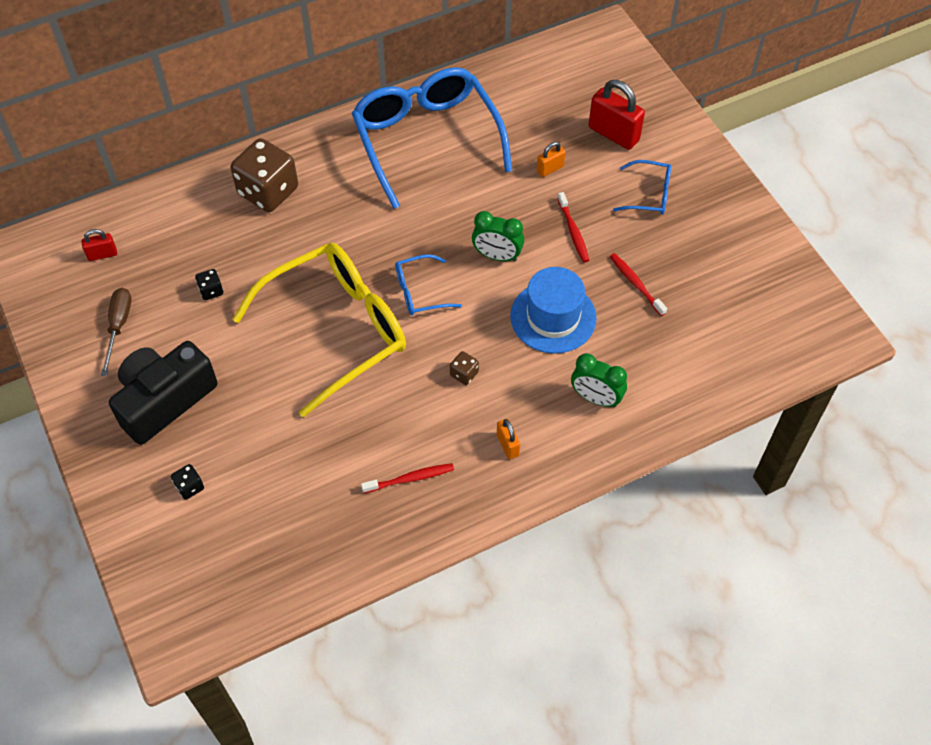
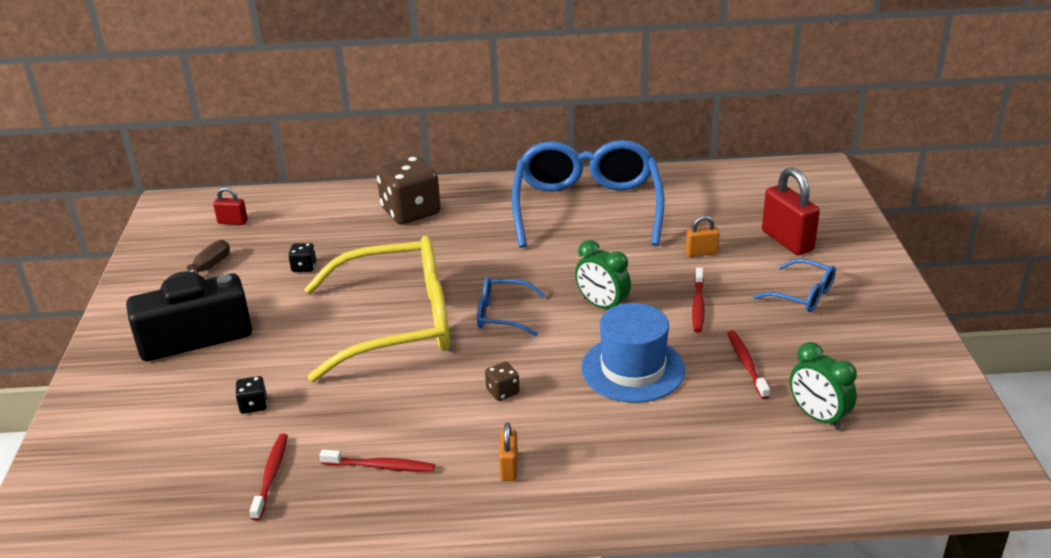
camera: 25 degrees right, 25 degrees down
black dice [171,464,204,500] -> black dice moved to [235,376,267,414]
green clock [571,353,627,407] -> green clock moved to [790,342,857,430]
none -> red toothbrush [250,434,288,521]

